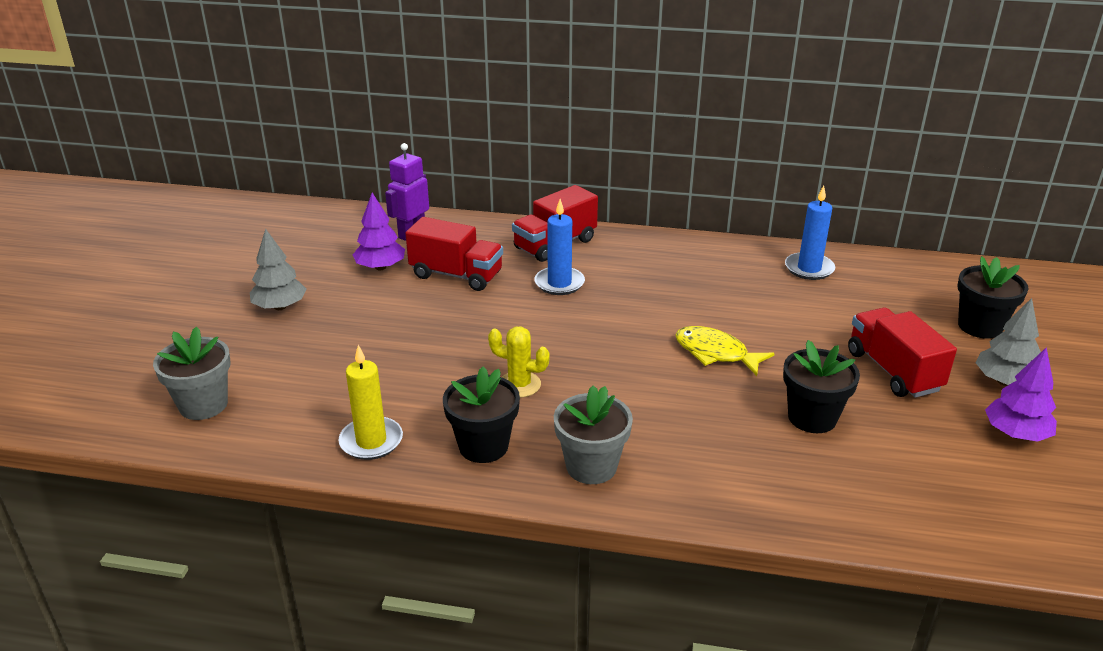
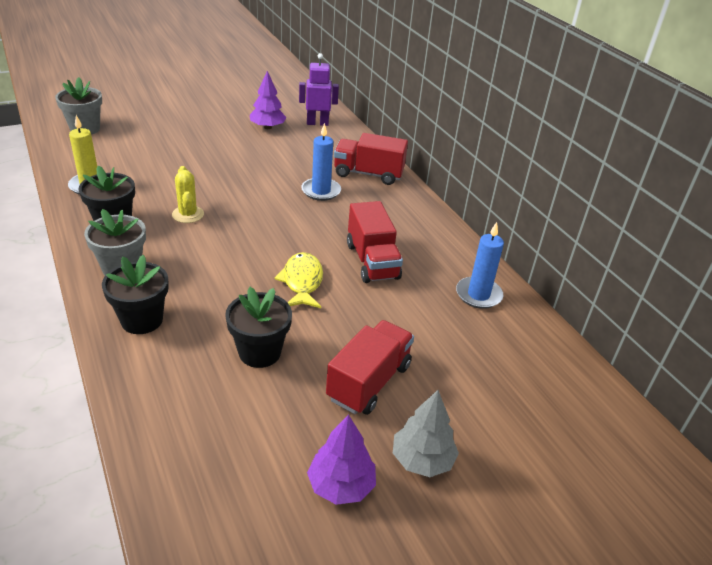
camera: 50 degrees right, 5 degrees up
grey tree [250,228,306,310] -> none
red truck [405,217,503,291] -> red truck moved to [347,201,403,283]
black flower pot [957,256,1029,339] -> black flower pot moved to [102,255,169,334]

